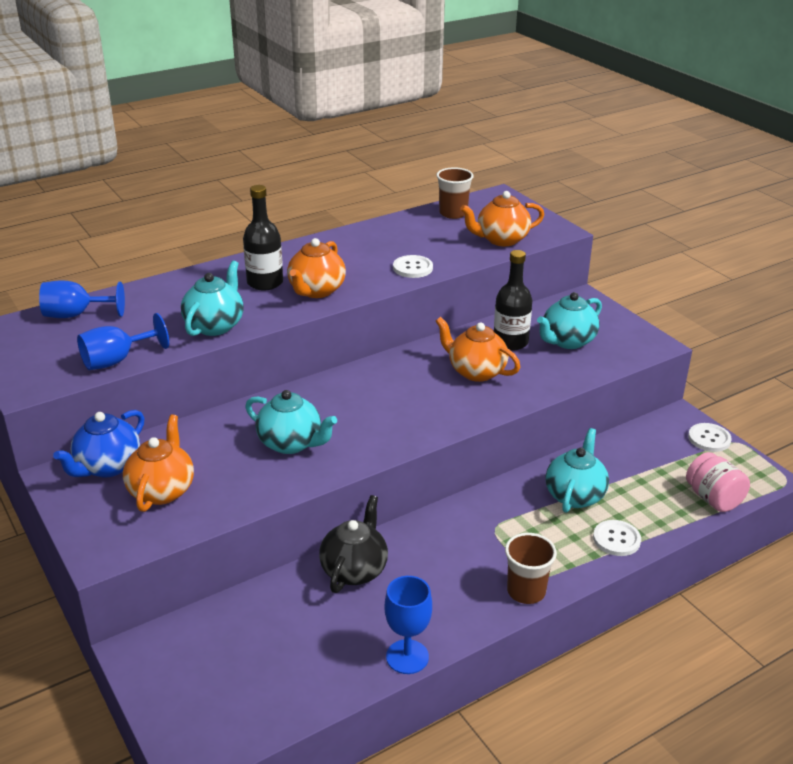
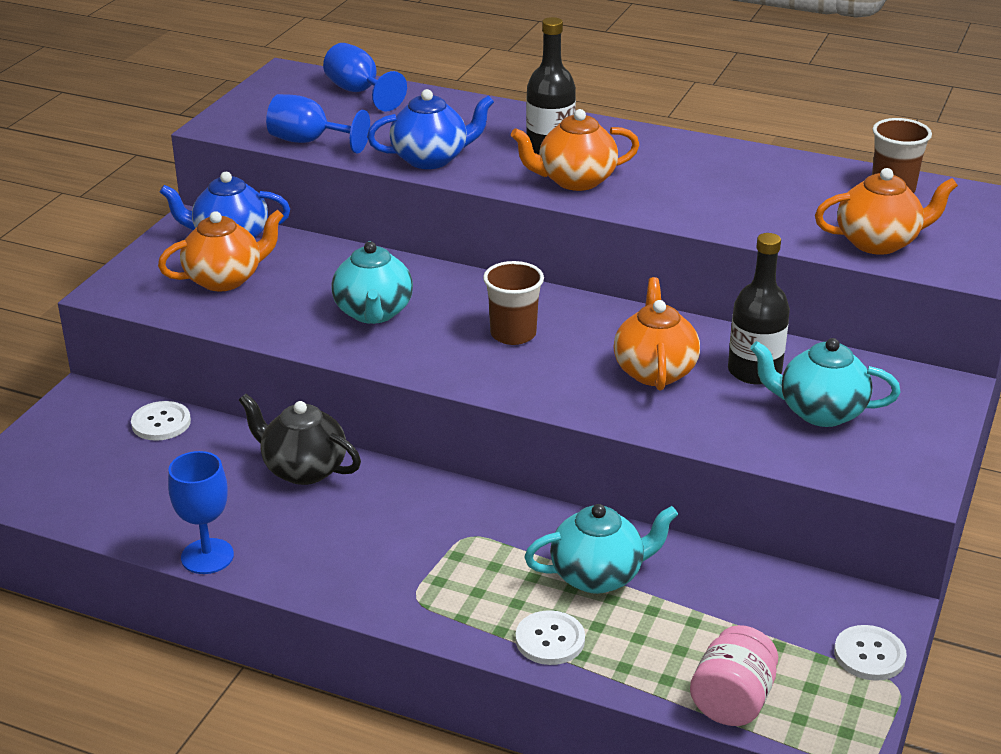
camera: 55 degrees right, 0 degrees up
turquoise teapot [181,261,244,336] -> blue teapot [367,89,494,169]
black teapot [319,495,388,593] -> black teapot turned 135 degrees counterclockwise [239,394,361,485]
white button [393,255,433,278] -> white button moved to [131,401,191,441]
orange teapot [460,191,544,246] -> orange teapot turned 135 degrees clockwise [815,168,958,255]
brown cup [505,533,557,604] -> brown cup moved to [483,261,544,345]

